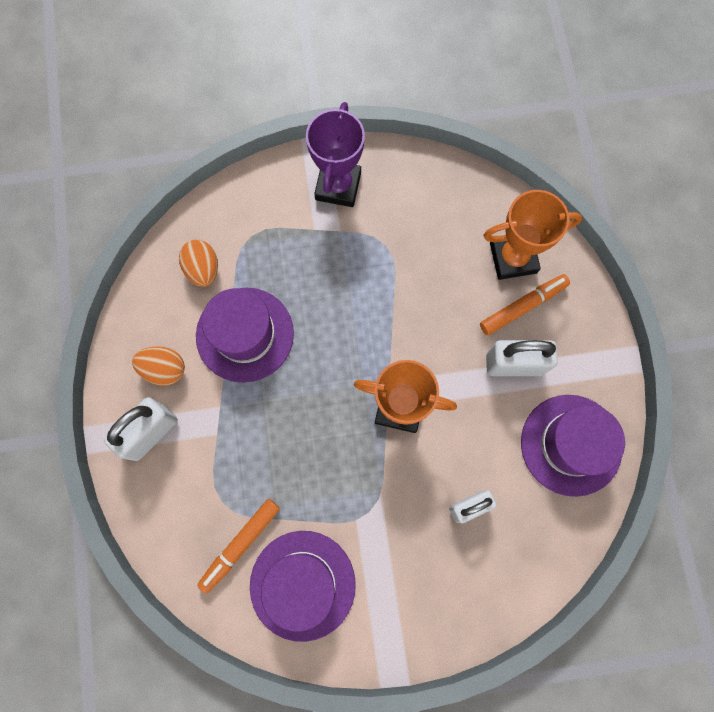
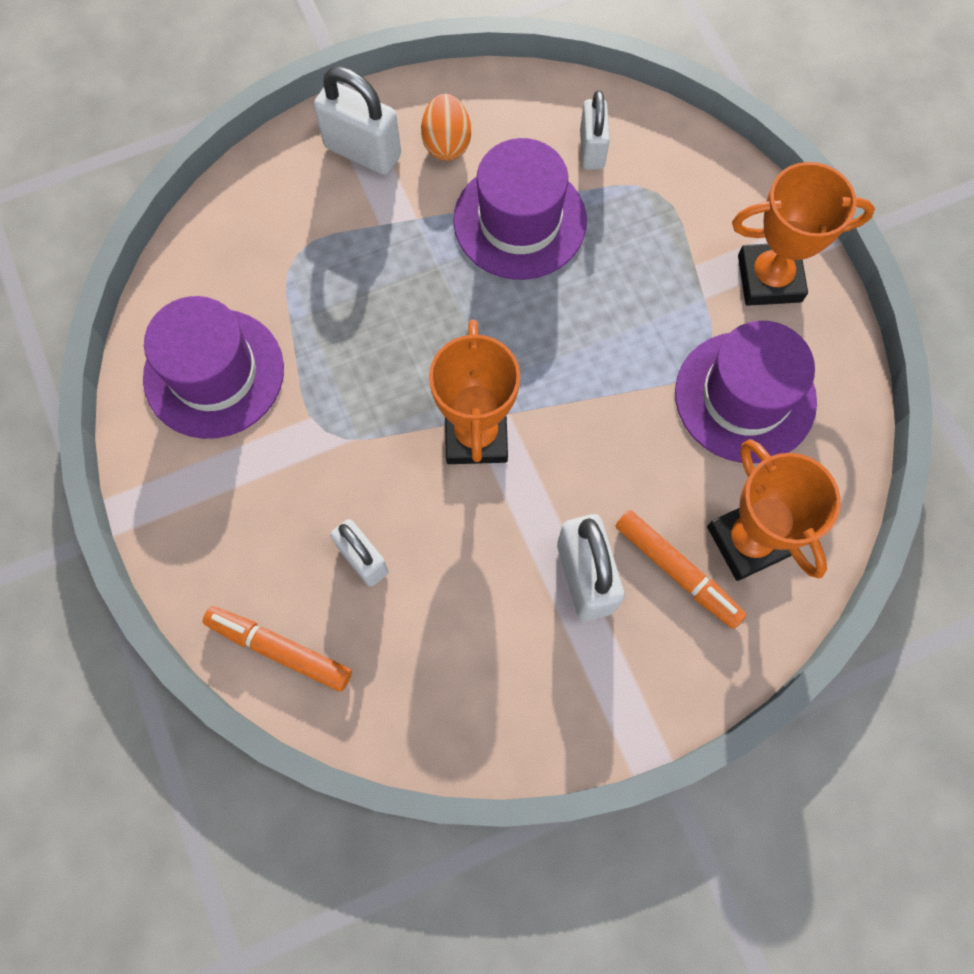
camera: 75 degrees right, 5 degrees down
orange egg [179,240,218,287] -> white padlock [580,90,610,170]
orange marker [197,499,280,594] -> orange marker moved to [203,606,352,692]
purple trophy [306,102,365,207] -> orange trophy [732,162,875,306]
purple hat [521,395,625,497] -> purple hat moved to [675,321,817,463]

